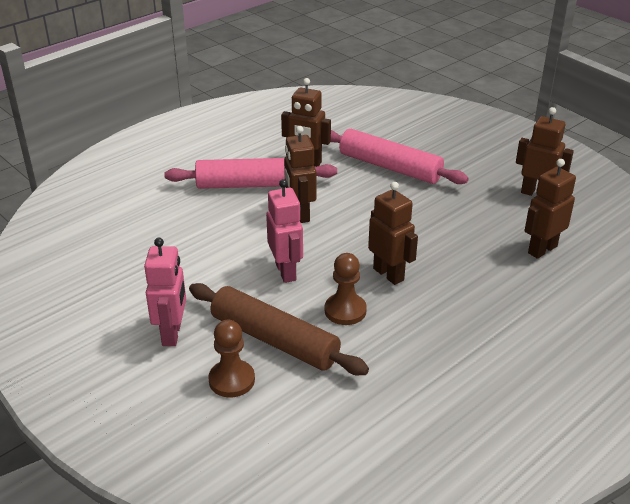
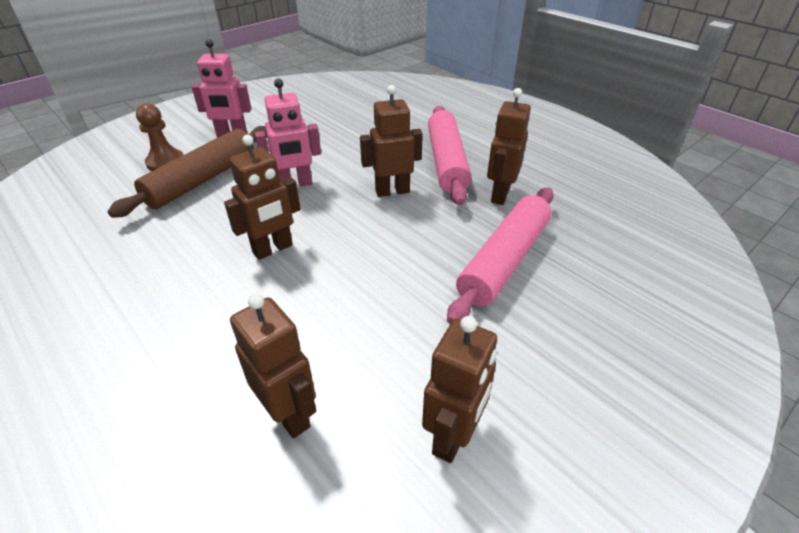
camera: 90 degrees right, 5 degrees up
brown pawn [325,253,367,325] -> none

